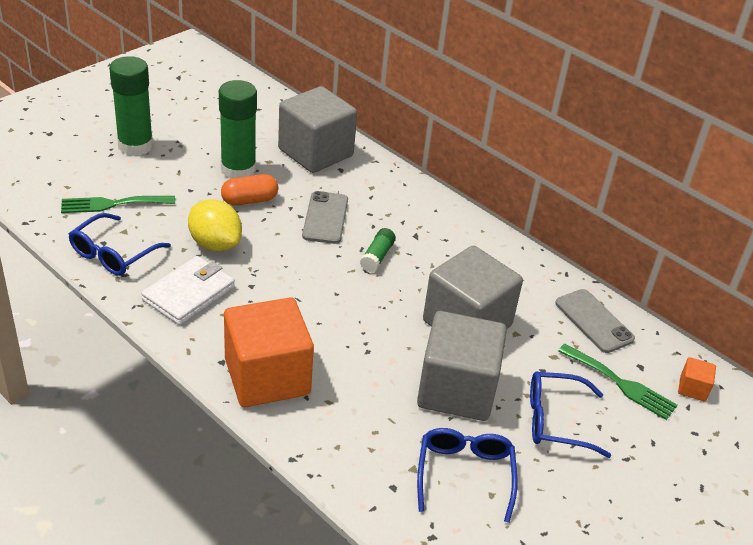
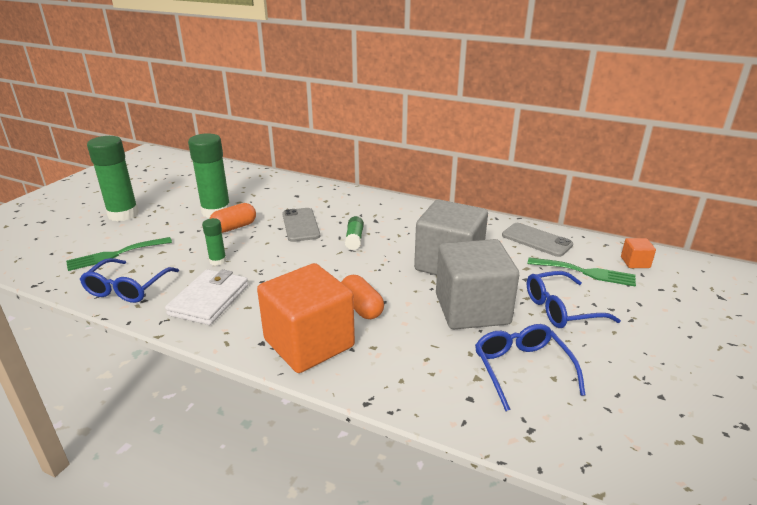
camera: 15 degrees left, 10 degrees down
yellow lemon [188,199,242,251] -> green glue stick [202,218,227,266]
grey cube [278,86,357,173] -> none
none -> orange capsule [341,275,384,319]

